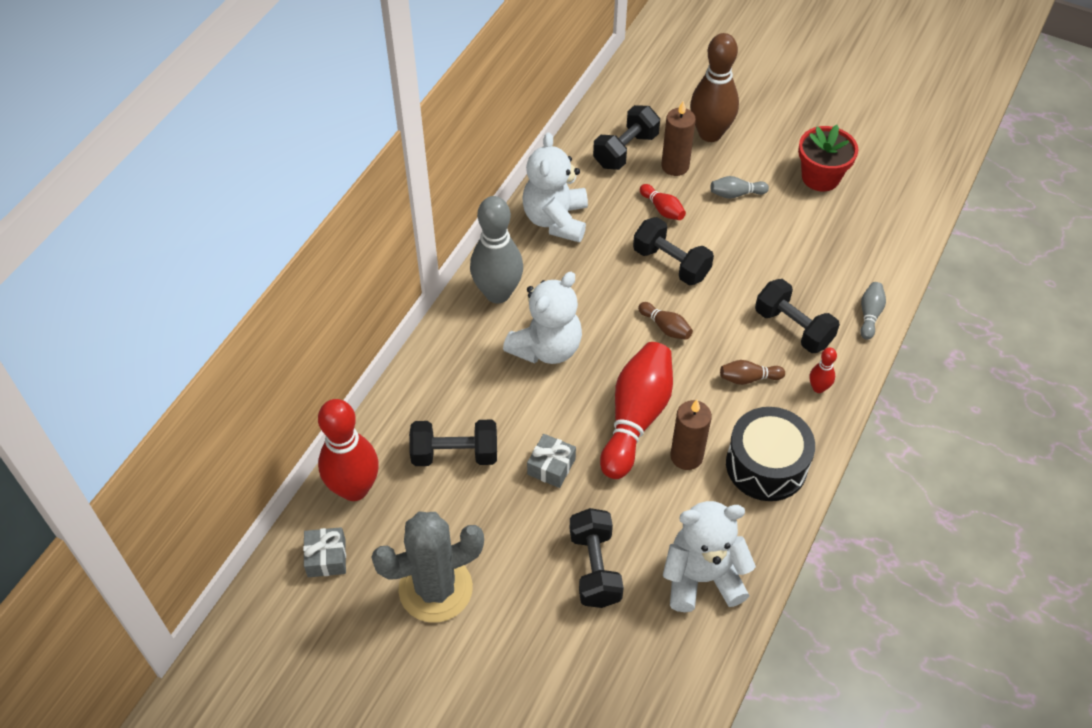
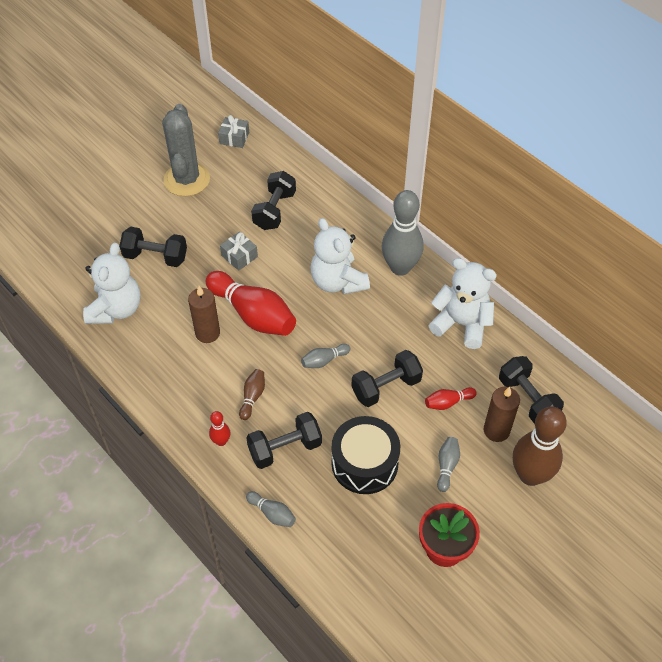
camera: 110 degrees right, 0 degrees up
red bowling pin [318,399,379,501] -> none
brown bowling pin [638,302,693,340] -> grey bowling pin [301,344,351,368]
black drum [726,407,815,501] -> black drum moved to [332,416,400,494]

